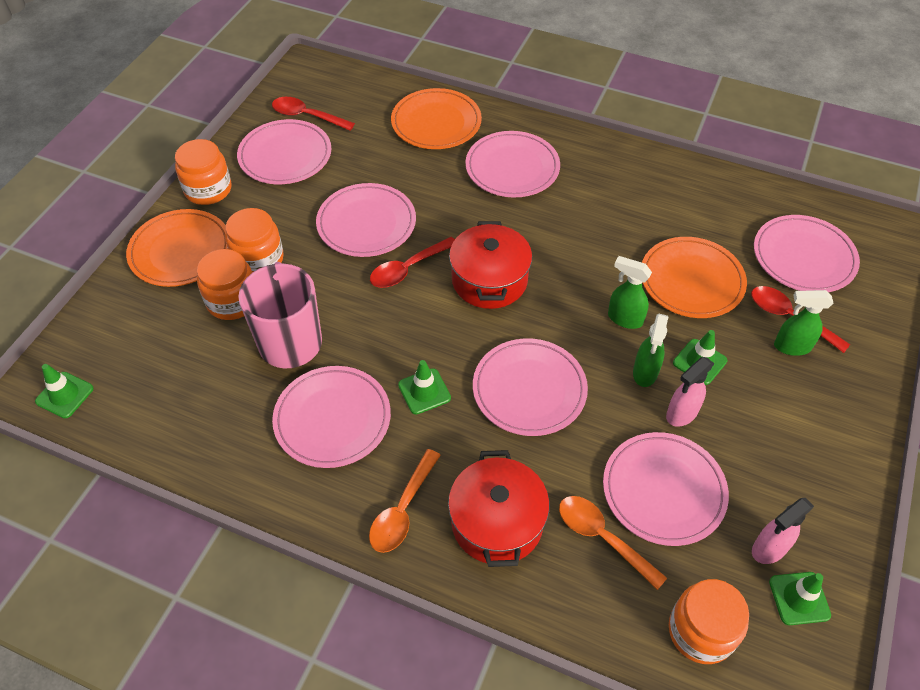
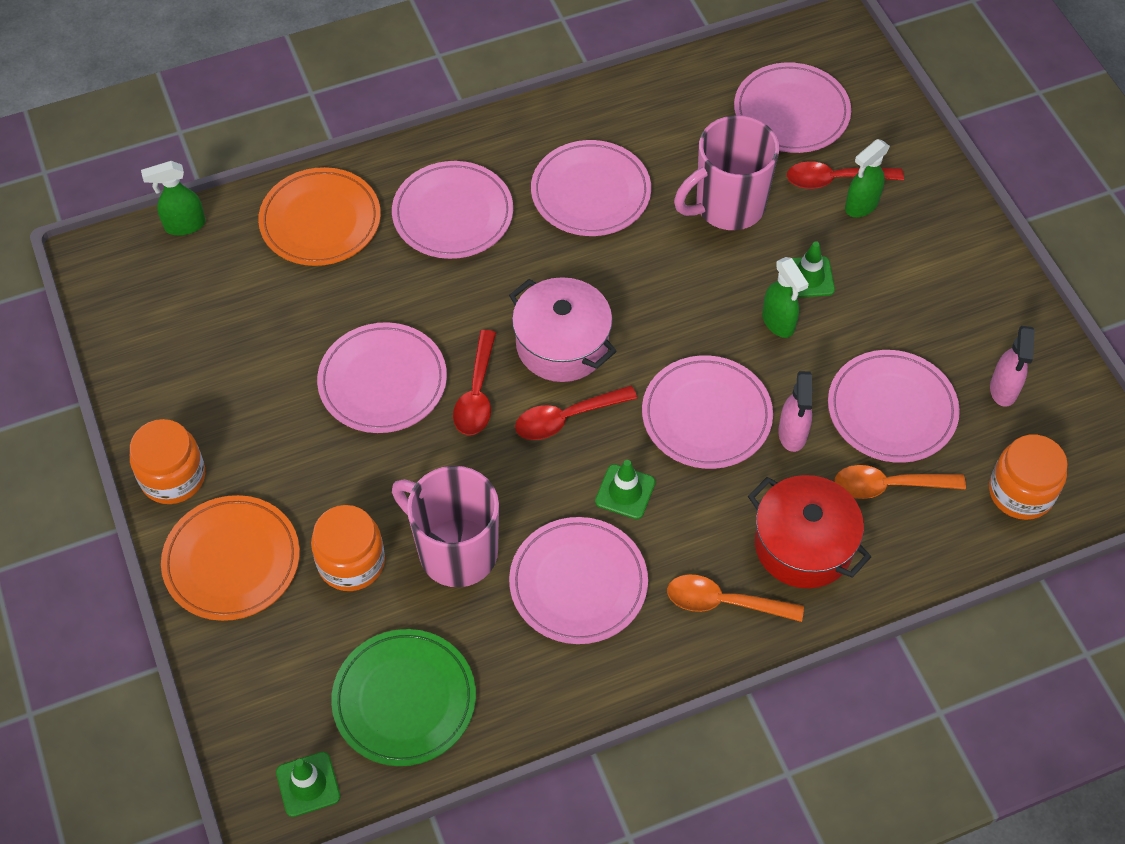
camera: 45 degrees left, 5 degrees up
orange jar [225,208,284,273] -> none
pink plate [237,119,331,184] -> pink plate moved to [531,140,651,236]
red spoon [272,97,355,131] -> red spoon moved to [515,385,638,440]
orange spoon [369,449,441,553] -> orange spoon turned 120 degrees clockwise [667,575,804,622]
red pot [449,221,532,309] -> pink pot [509,277,617,382]
green spray bottle [608,256,652,329] -> green spray bottle moved to [141,161,206,236]
orange plate [642,237,747,318] -> pink mug [674,115,779,230]
pink spray bottle [666,357,714,427] -> pink spray bottle moved to [778,371,813,452]
green traffic cone [769,572,831,625] -> none
none -> green plate [331,629,476,766]

